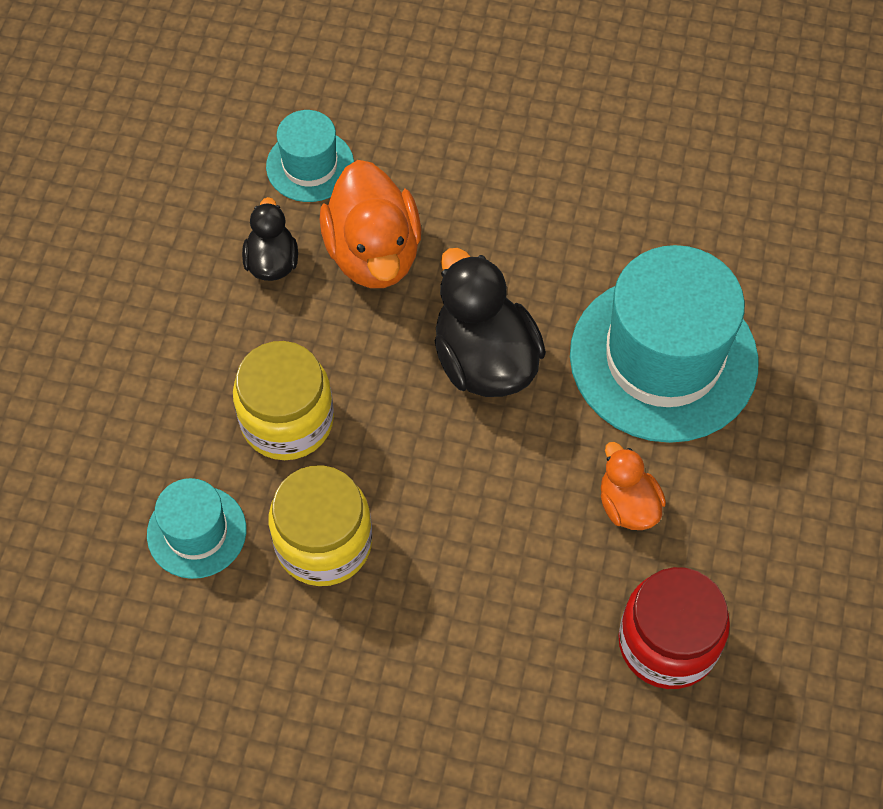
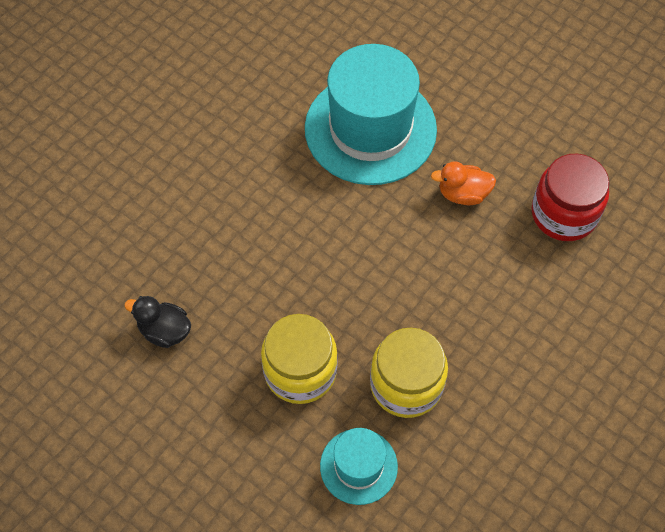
camera: 65 degrees left, 0 degrees up
turquoise hat [266,110,354,202] -> none
orange duck [319,160,421,288] -> none
black duck [435,248,546,397] -> none

